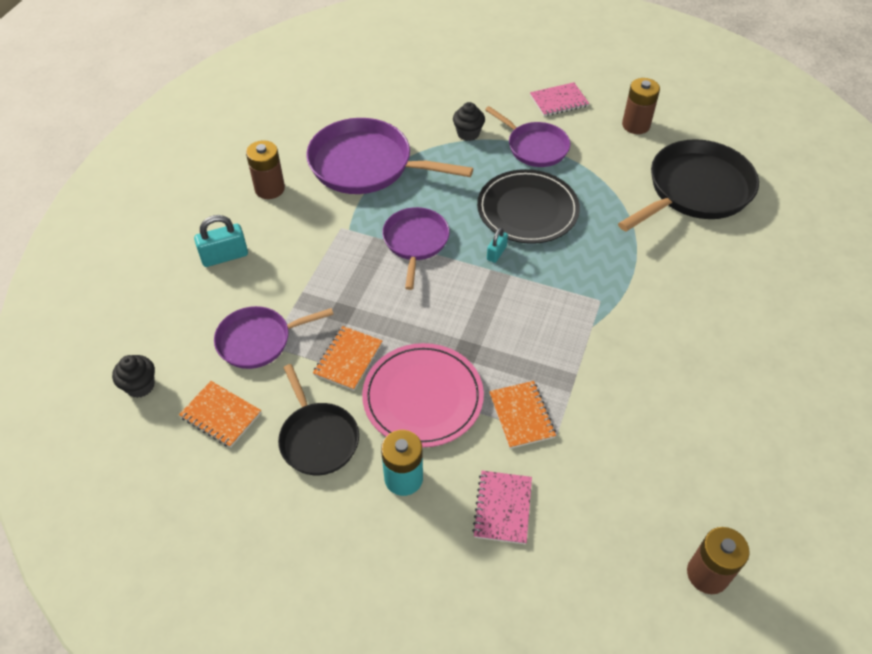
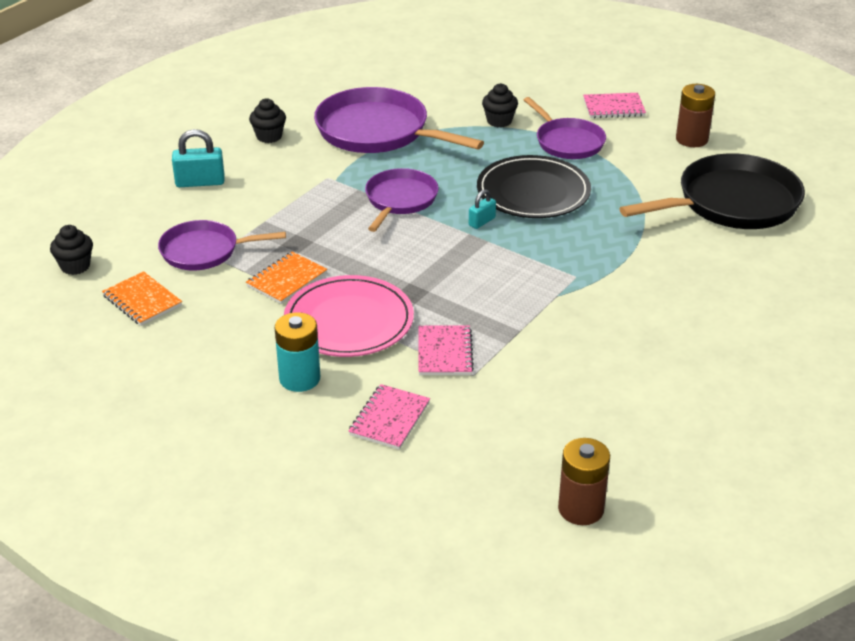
camera: 15 degrees right, 15 degrees down
brown battery [246,140,285,199] -> black cupcake [249,98,286,143]
black pan [278,364,359,475] -> none
orange notebook [489,381,556,449] -> pink notebook [419,325,474,375]

